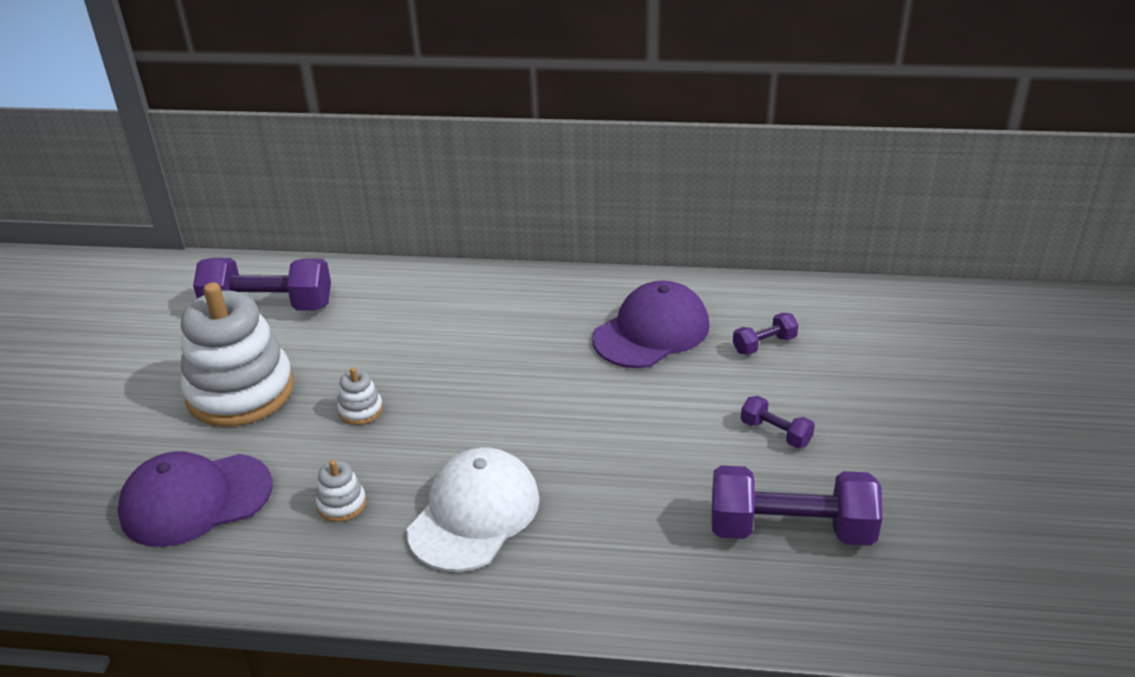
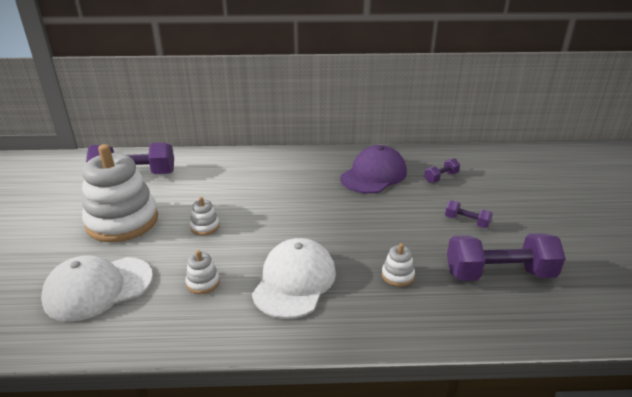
camera: 10 degrees left, 5 degrees down
purple cap [118,451,273,547] -> white cap [41,255,153,322]
none -> white stacking toy [382,243,415,287]

